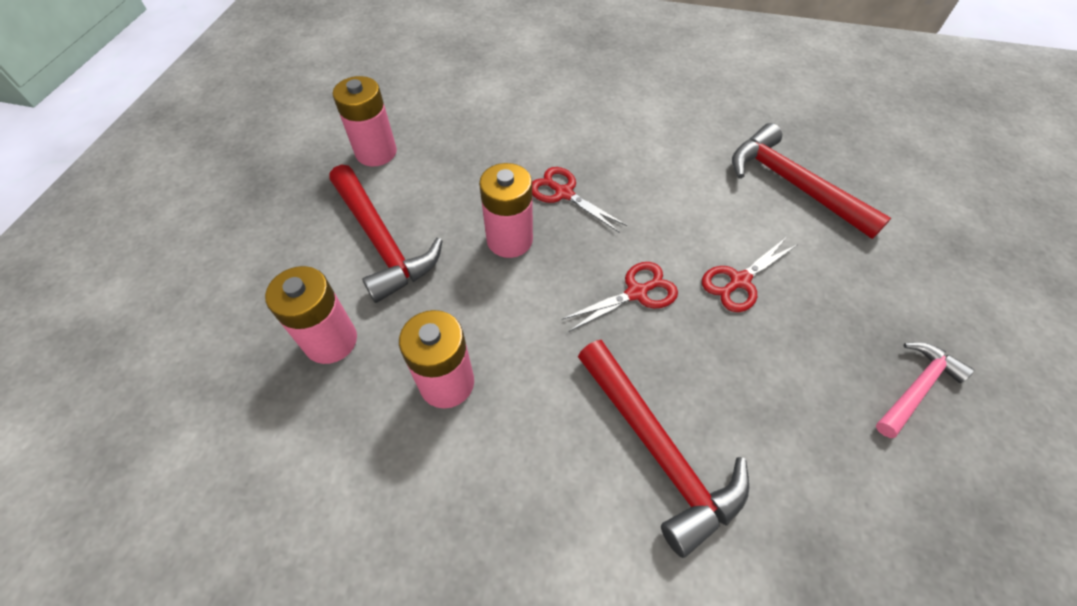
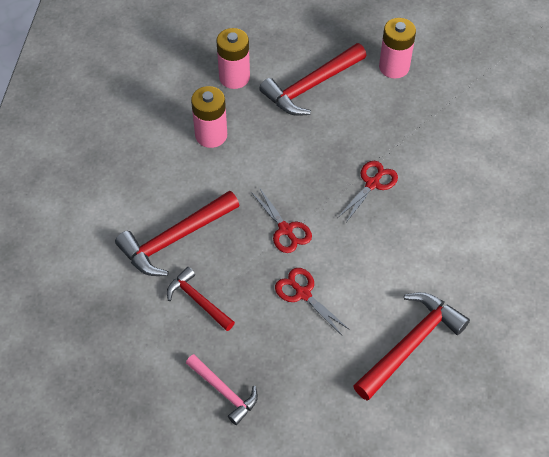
camera: 85 degrees right, 0 degrees up
pink battery [479,163,533,258] -> none
none -> red hammer [167,267,235,331]

